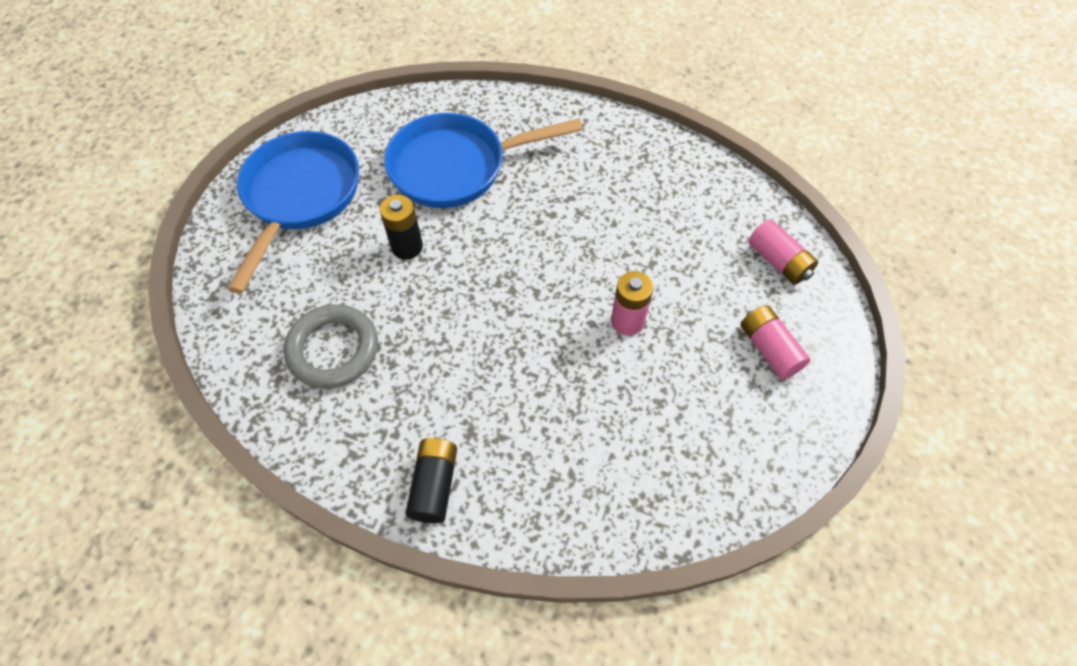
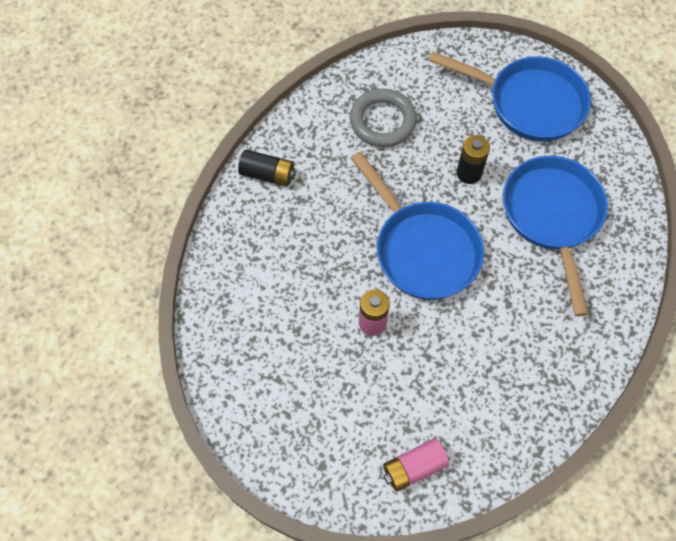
camera: 100 degrees right, 5 degrees up
pink battery [740,305,811,380] -> none
none -> blue pan [351,151,484,300]

